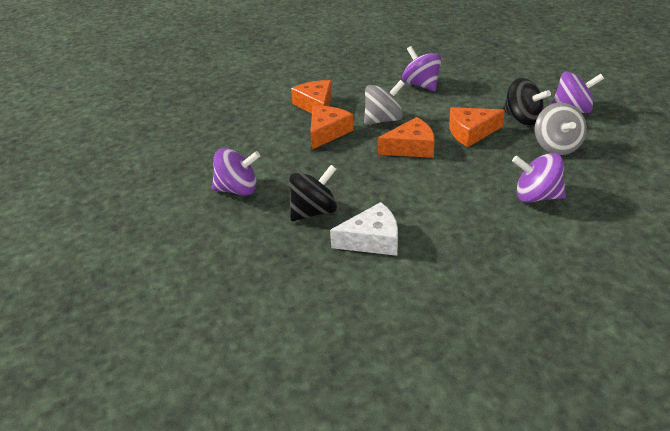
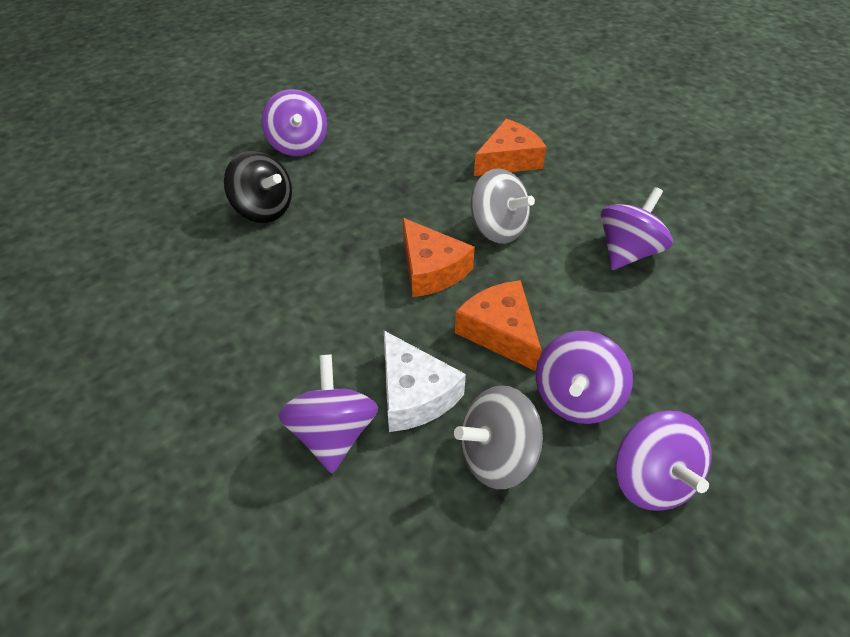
camera: 70 degrees right, 10 degrees up
orange cheese [310,106,354,149] -> none
white cheese [330,202,398,256] -> white cheese moved to [384,331,466,432]
black spinning top [503,78,551,125] -> purple spinning top [536,331,633,424]

